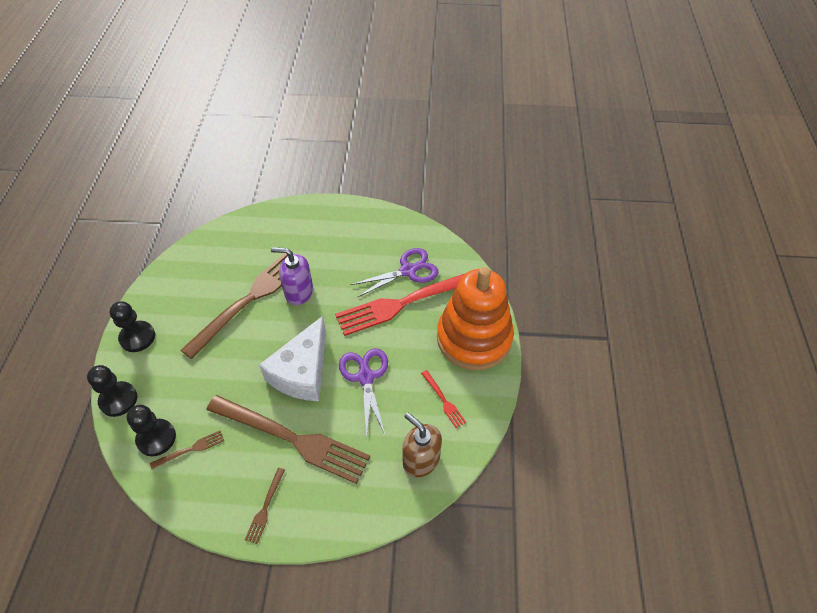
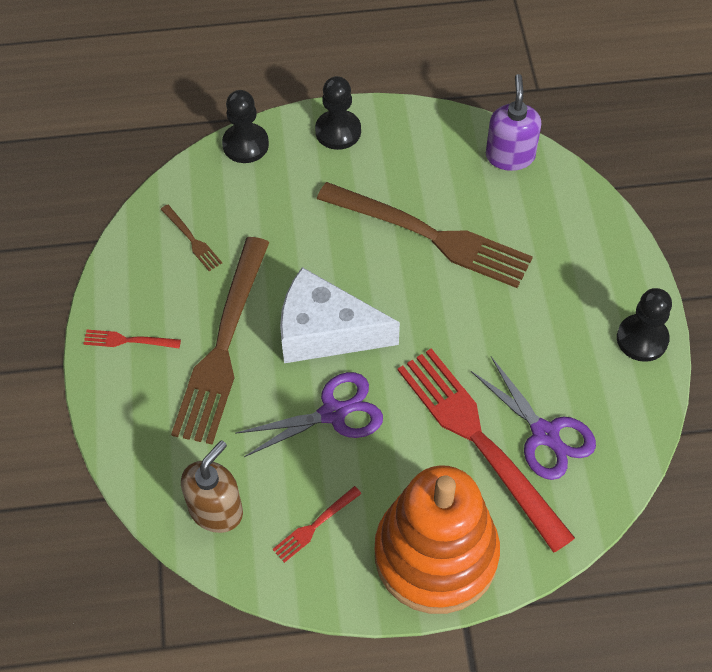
camera: 80 degrees right, 5 degrees up
black pawn [126,405,176,456] -> black pawn moved to [617,288,672,362]
brown fork [245,468,285,544] -> red fork [83,330,181,348]
purple soap dispenser [271,247,313,305] -> purple soap dispenser moved to [486,74,541,171]

